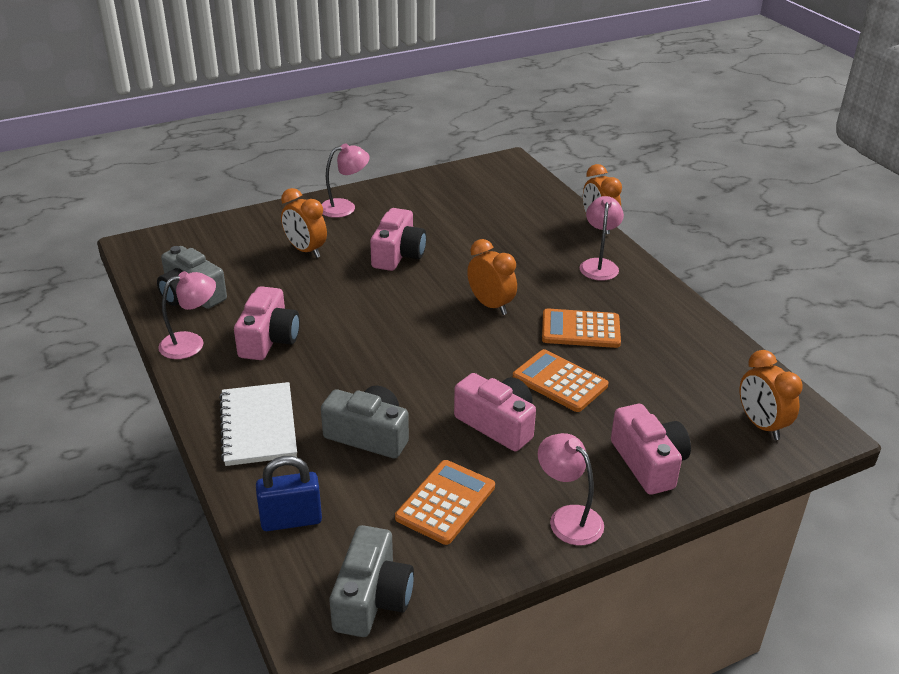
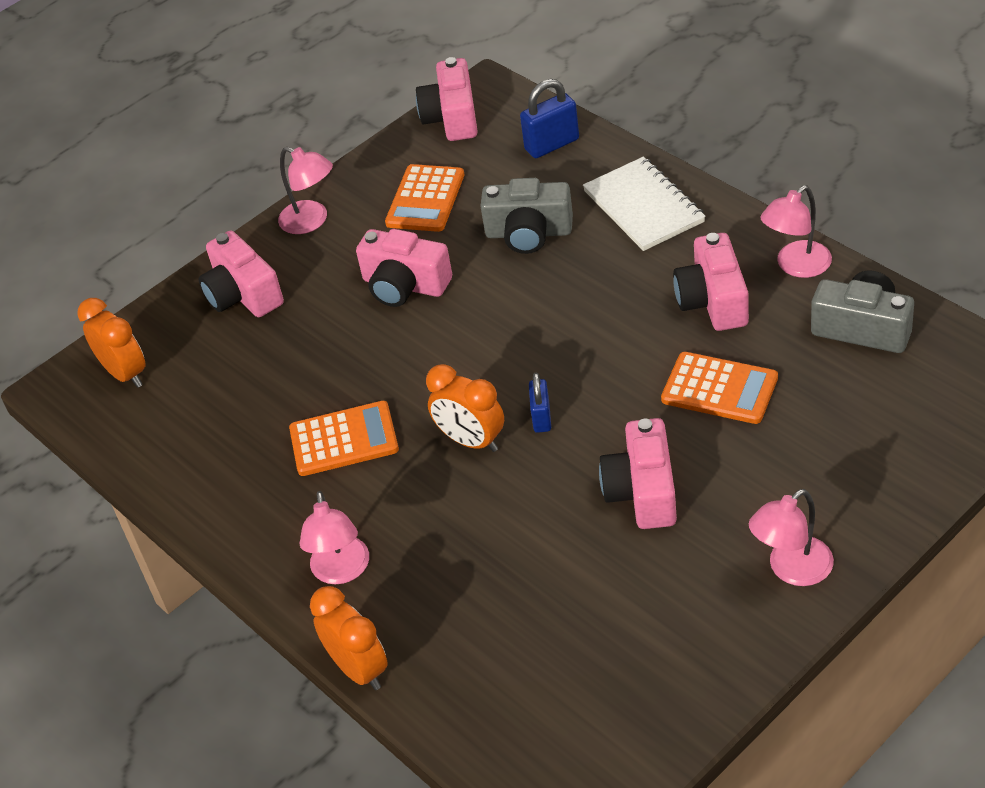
camera: 170 degrees right, 10 degrees up
orange clock [281,188,327,258] -> none
grey camera [330,525,414,637] -> pink camera [416,57,478,141]
orange calculator [513,349,608,412] -> orange calculator moved to [661,352,778,424]
none -> blue padlock [529,373,551,433]

